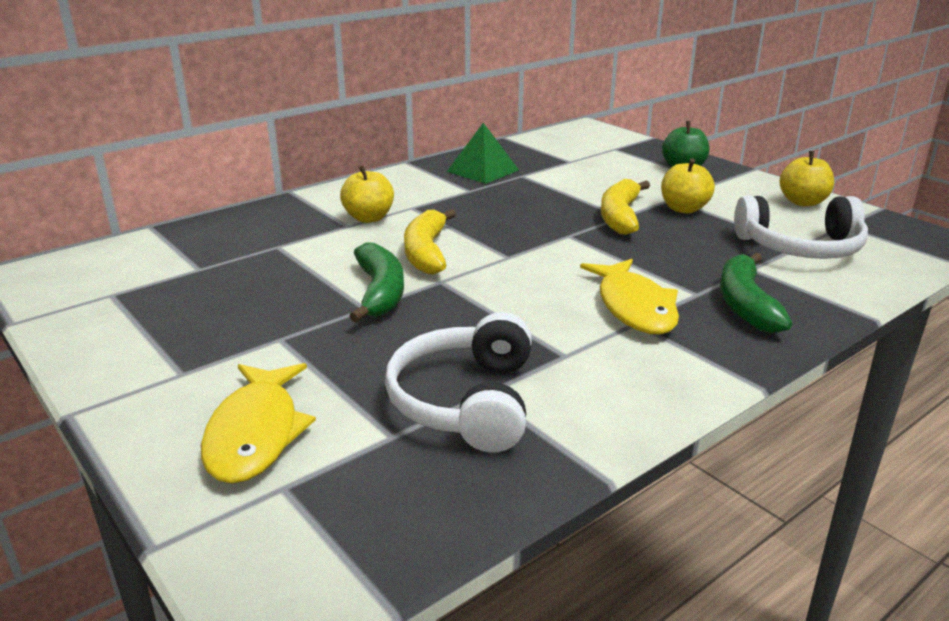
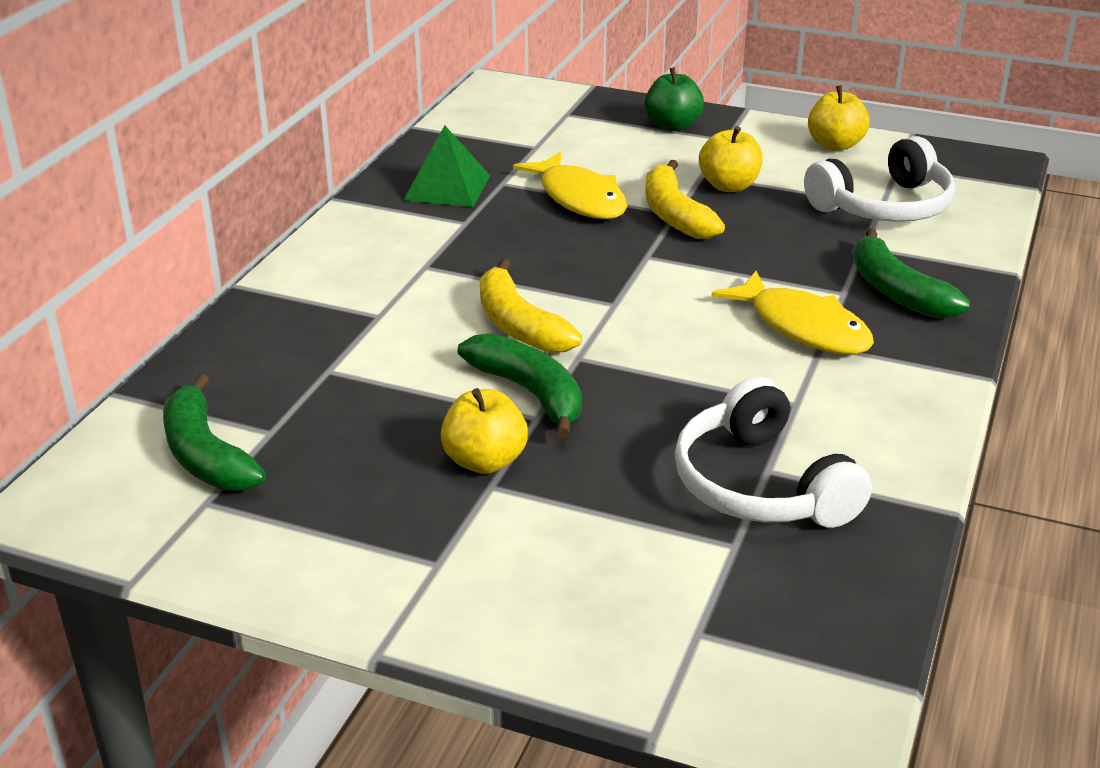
camera: 30 degrees left, 5 degrees up
yellow fish [201,363,316,484] -> yellow fish moved to [513,152,627,219]
yellow apple [340,165,394,223] -> yellow apple moved to [441,388,528,474]
none -> green banana [163,374,266,491]

